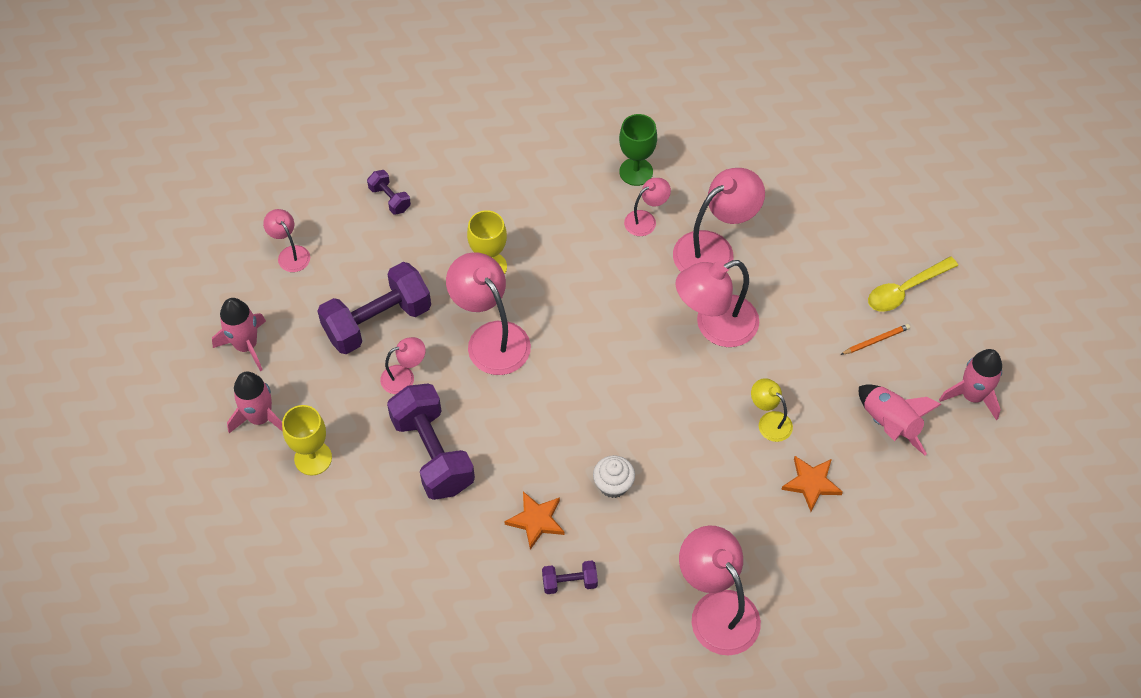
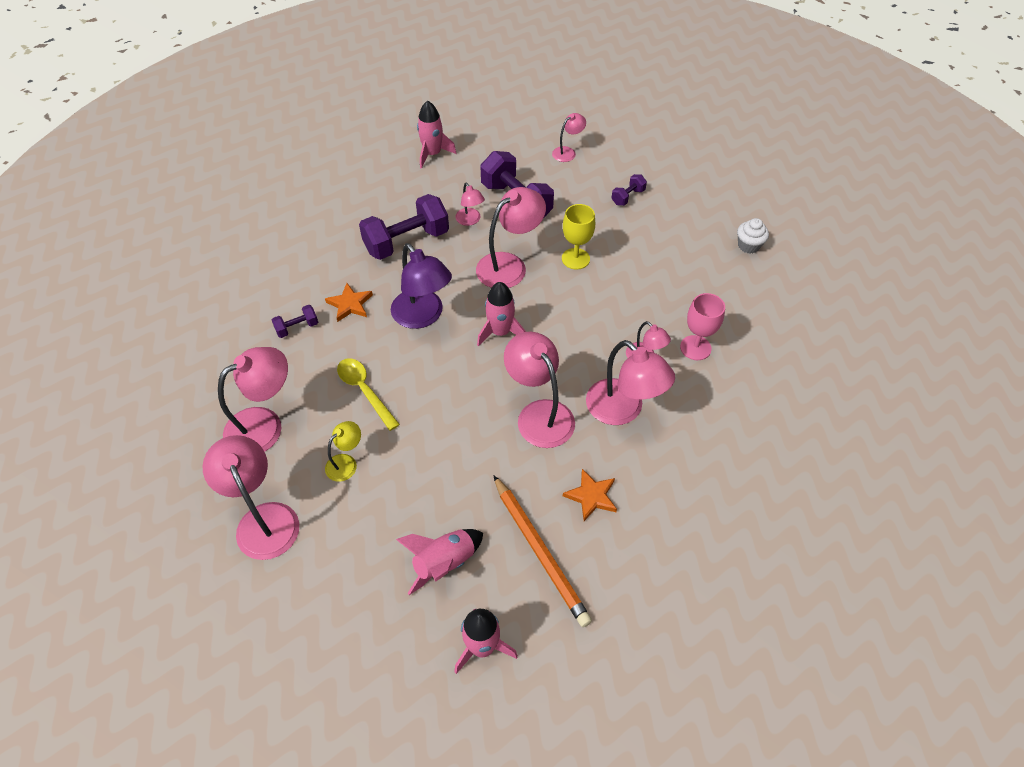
camera: 85 degrees right, 5 degrees down
pink rocket [212,298,266,371] -> pink rocket moved to [477,282,526,347]
yellow goblet [282,405,332,476] -> none
purple dumbbell [542,561,598,594] -> purple dumbbell turned 75 degrees clockwise [272,305,318,338]
white cupcake [593,455,635,498] -> white cupcake moved to [737,218,769,254]
green goblet [619,114,657,186] -> pink goblet [680,293,725,360]
yellow lamp [751,378,793,442] -> yellow lamp moved to [325,421,361,482]
orange star [781,456,843,512] -> orange star moved to [563,469,617,521]
orange pencil [840,324,910,355] -> orange pencil [493,475,592,627], size x2.27
yellow spoon [868,256,958,312] -> yellow spoon moved to [337,358,400,431]
none -> pink lamp [203,435,299,560]
none -> purple lamp [391,243,452,329]

